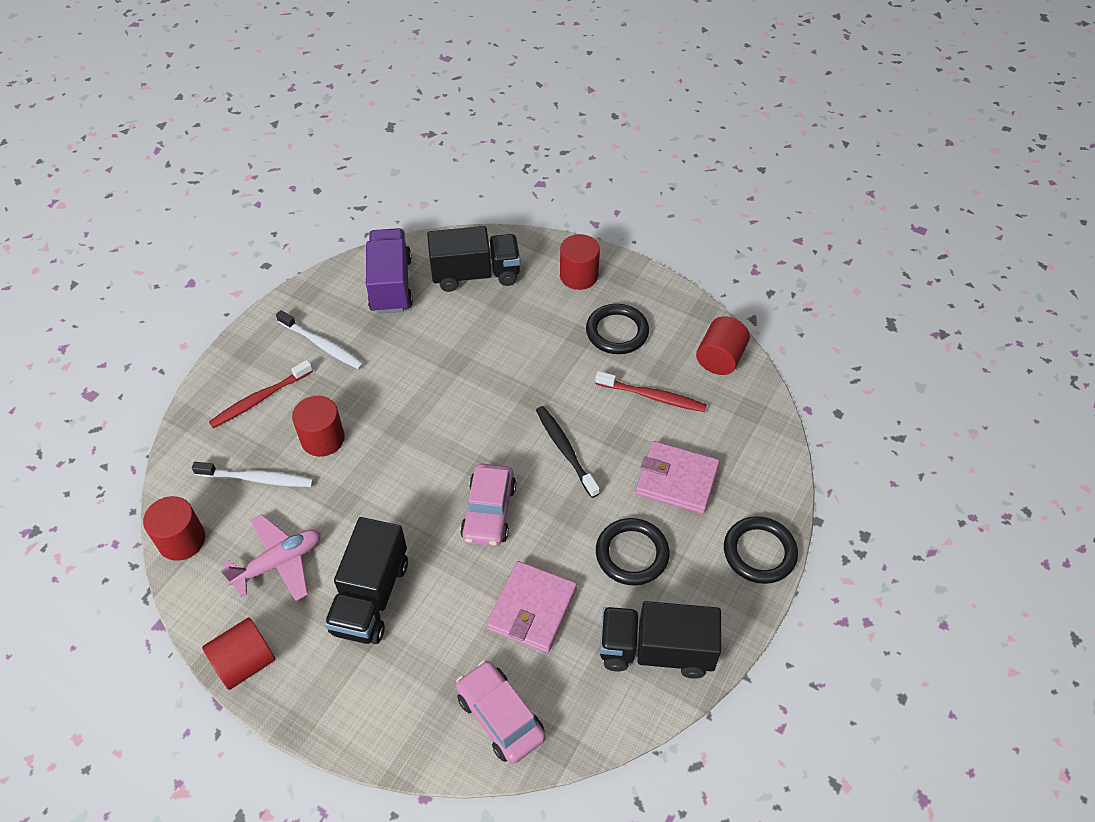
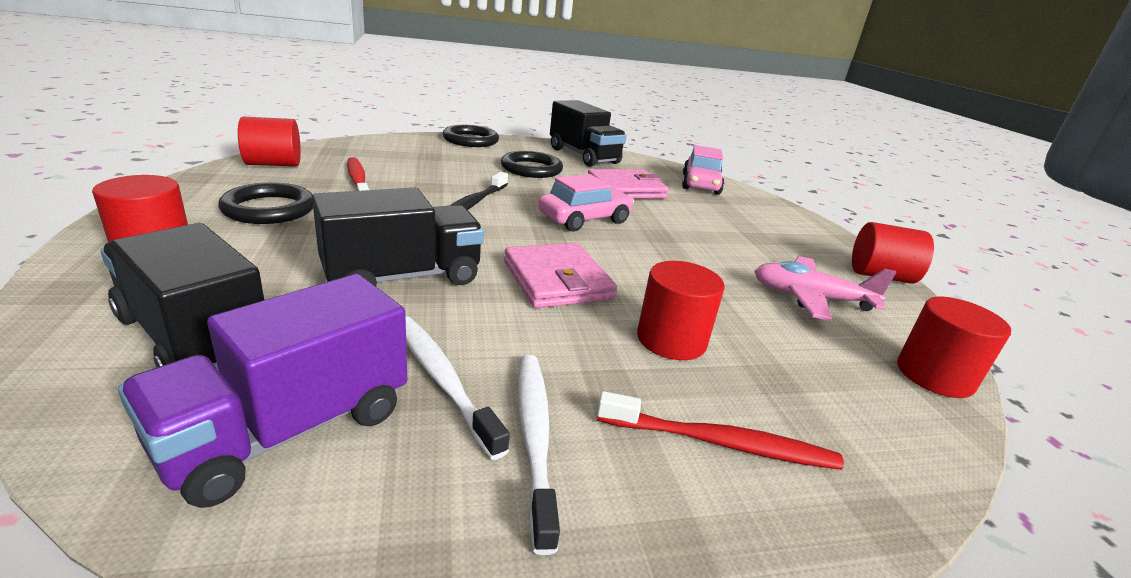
camera: 135 degrees left, 25 degrees down
white toothbrush [192,462,314,487] -> white toothbrush moved to [405,316,510,460]
black truck [324,517,408,644] -> black truck moved to [312,188,484,286]
pink wallet [636,441,720,514] -> pink wallet moved to [504,243,617,308]

